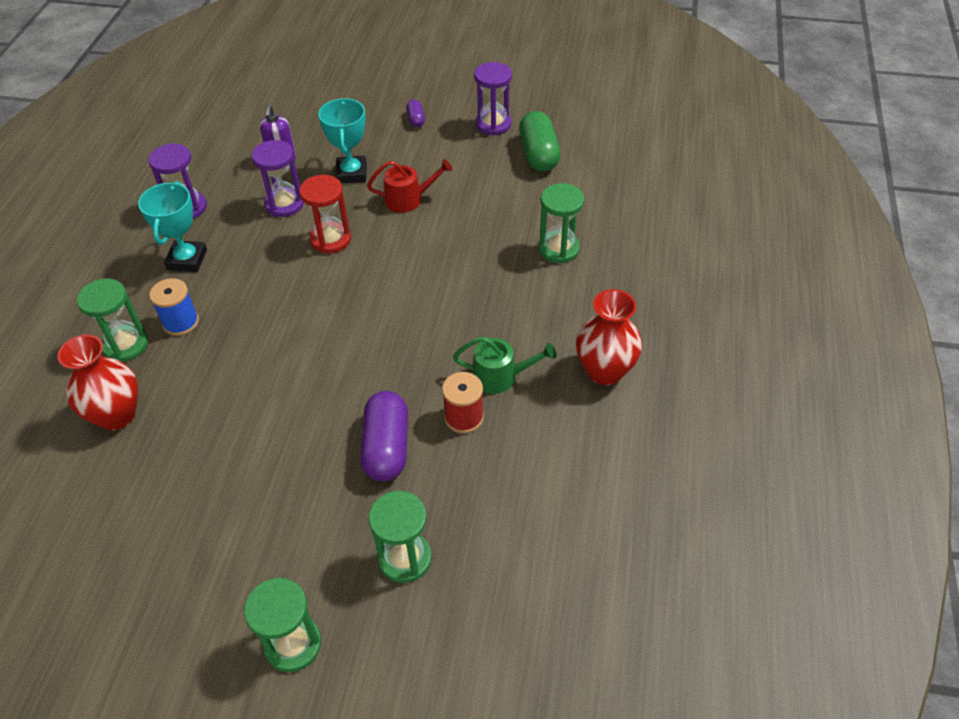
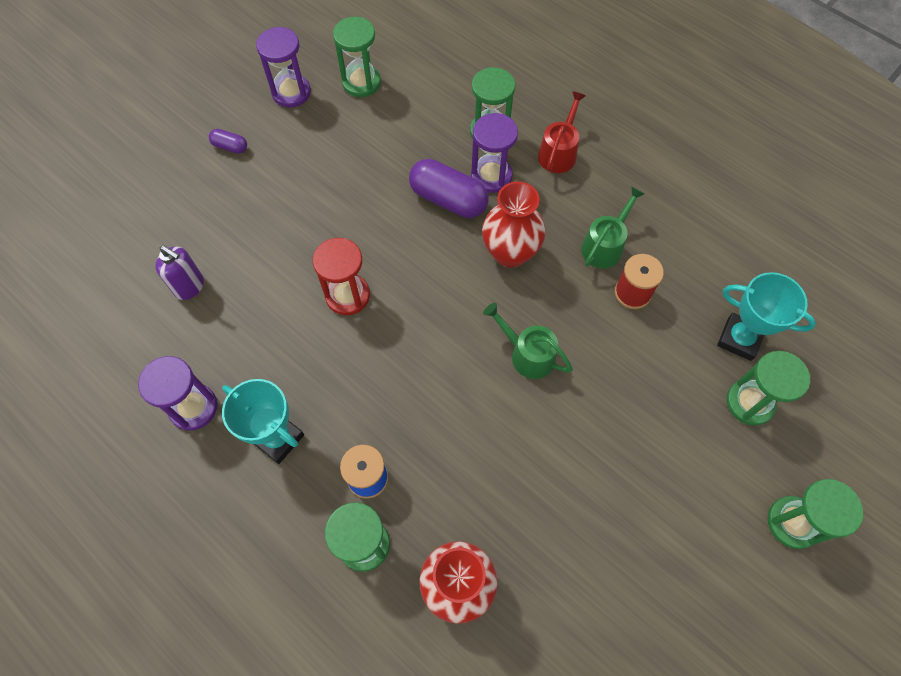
camera: 60 degrees left, 15 degrees up
purple hourglass [252,140,304,217] -> purple hourglass moved to [471,113,518,193]
turquoise trophy [318,98,366,183] -> turquoise trophy moved to [717,272,816,361]
purple capsule [360,391,408,481] -> purple capsule moved to [409,159,489,218]
red watering can [367,159,453,213] -> red watering can moved to [538,91,586,173]
green capsule [519,111,561,172] -> green hourglass [333,17,381,97]
red vase [576,289,642,385] -> red vase moved to [482,181,545,268]
none -> green watering can [483,303,573,379]

